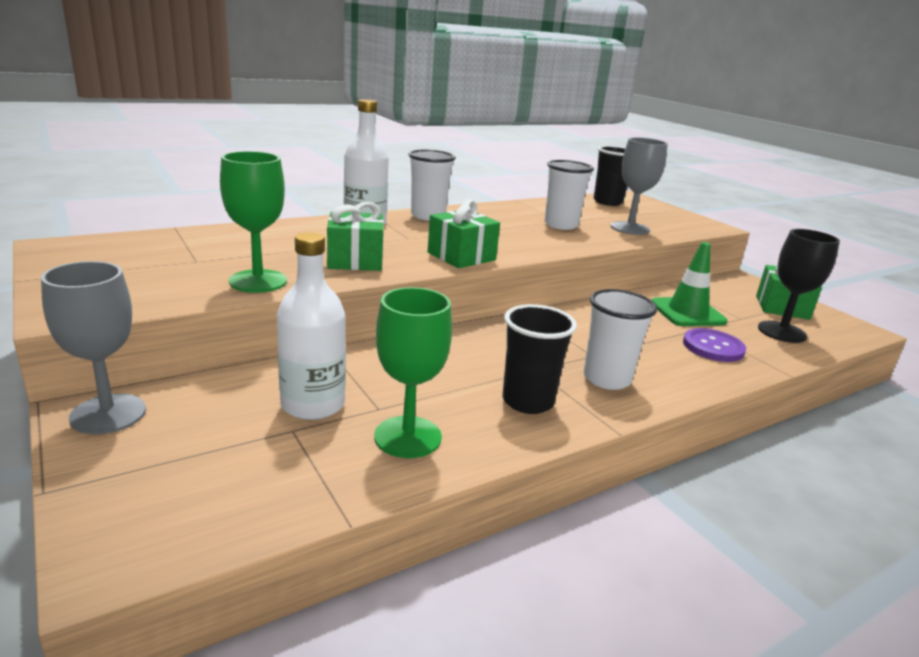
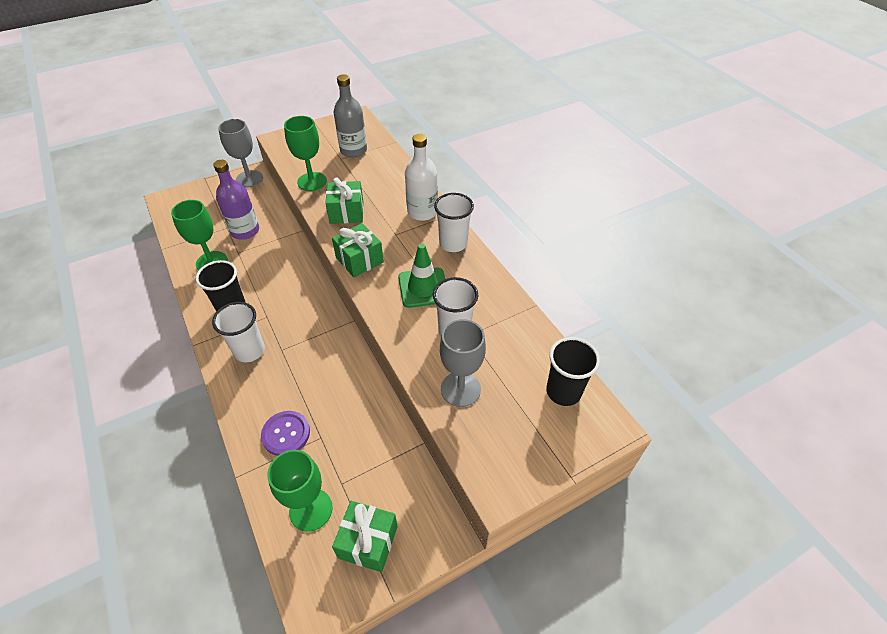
camera: 95 degrees right, 25 degrees up
white bottle [277,232,346,420] -> purple bottle [213,160,259,240]
green traffic cone [651,242,728,326] -> green traffic cone moved to [398,243,445,308]
black goblet [758,229,840,343] -> green goblet [267,450,333,532]
none -> grey bottle [334,74,367,157]

